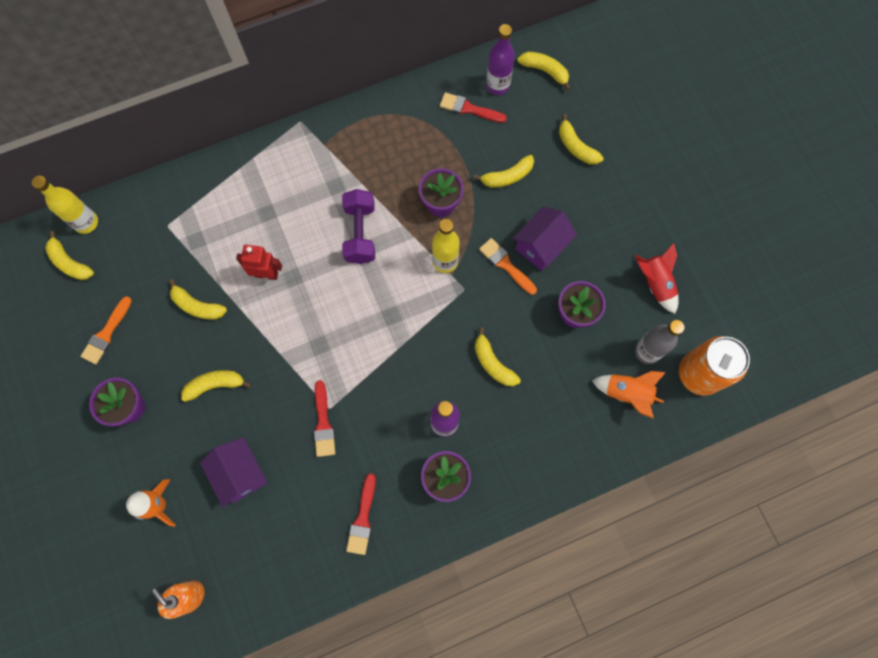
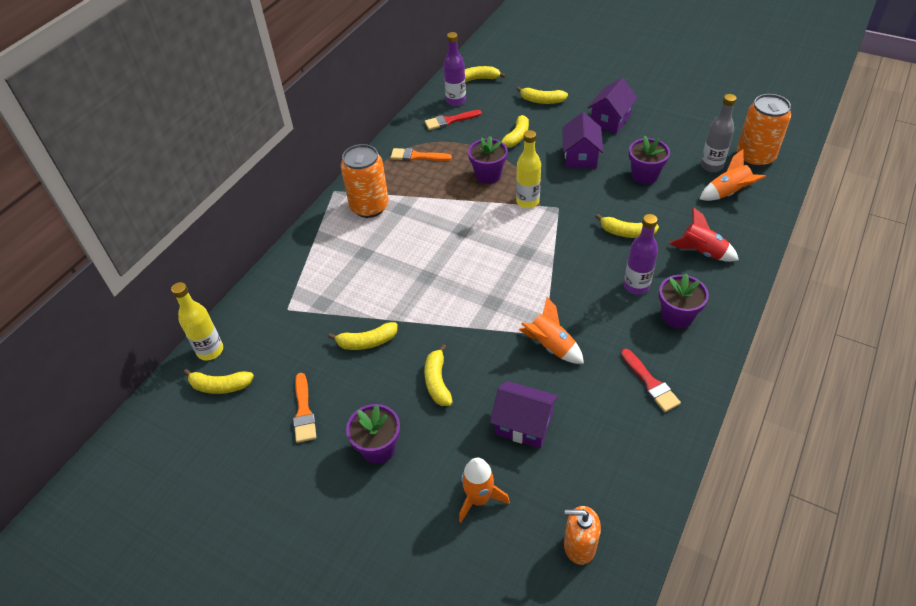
camera: 35 degrees left, 25 degrees down
yellow banana [181,370,251,402] -> yellow banana turned 45 degrees counterclockwise [424,344,453,406]
red robot [236,245,282,280] -> none
red brush [314,380,335,457] -> orange rocket [519,297,584,364]
purple dumbbell [342,189,375,264] -> none
orange brush [479,238,537,295] -> orange brush moved to [390,148,452,161]
red rocket [635,243,678,314] -> red rocket moved to [669,207,739,262]
none -> orange can [341,144,389,218]
none -> purple house [588,78,638,134]

